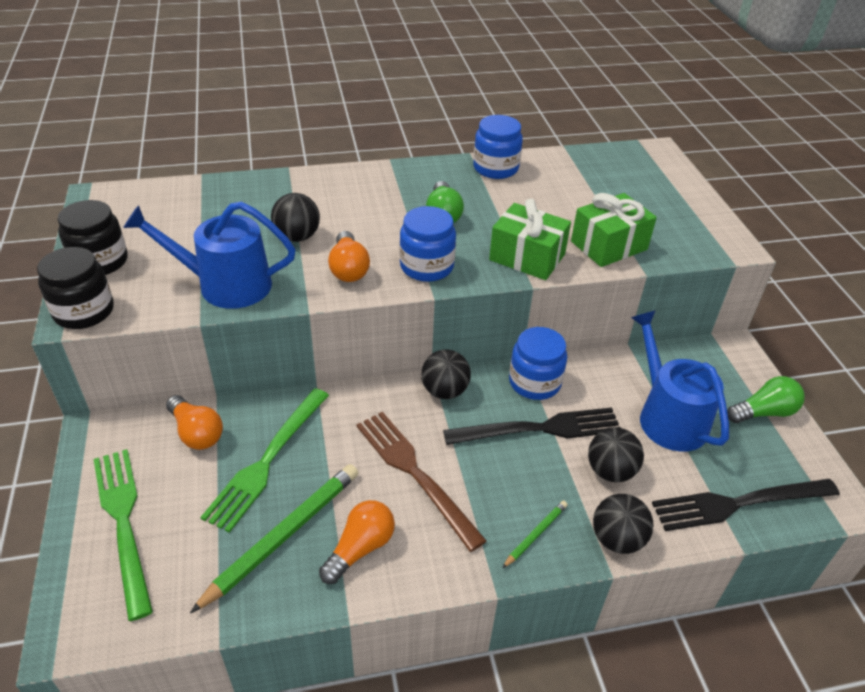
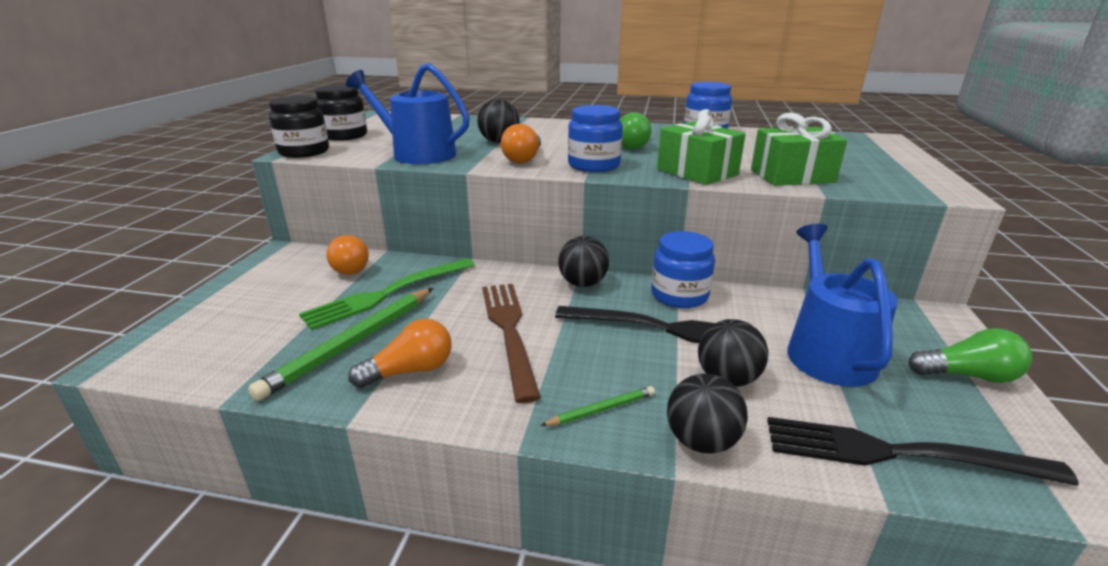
camera: 25 degrees right, 15 degrees down
green fork [93,449,153,621] -> none
green pencil [190,464,358,613] -> green pencil turned 150 degrees clockwise [248,288,433,401]

